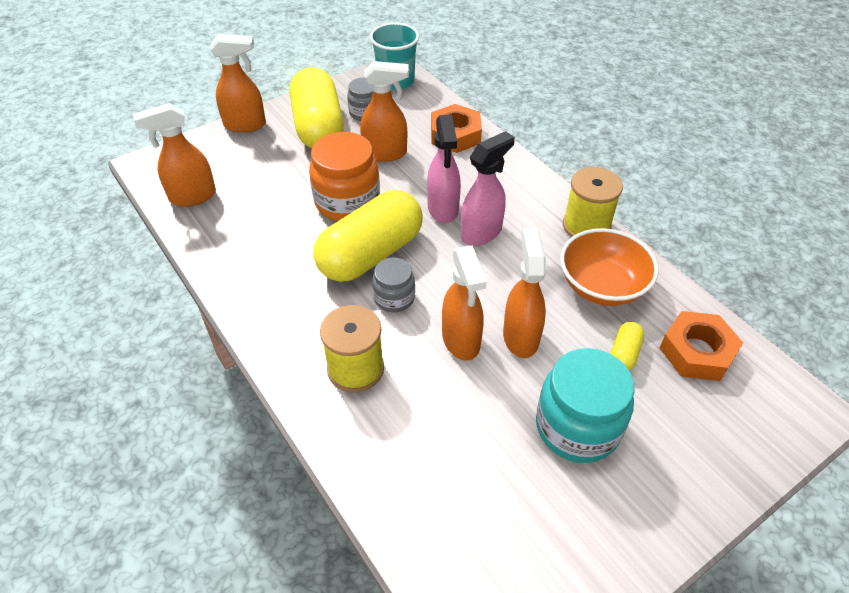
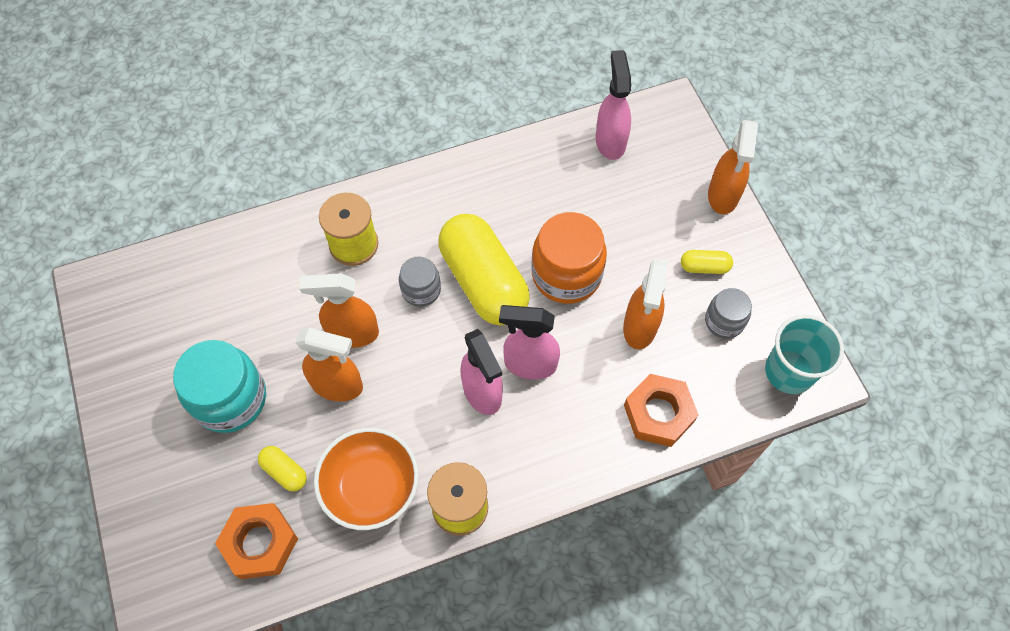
camera: 105 degrees right, 15 degrees up
orange spray bottle [133,103,216,206] -> pink spray bottle [595,50,631,160]
yellow capsule [290,67,344,148] -> yellow capsule [681,250,733,274], size x0.42

